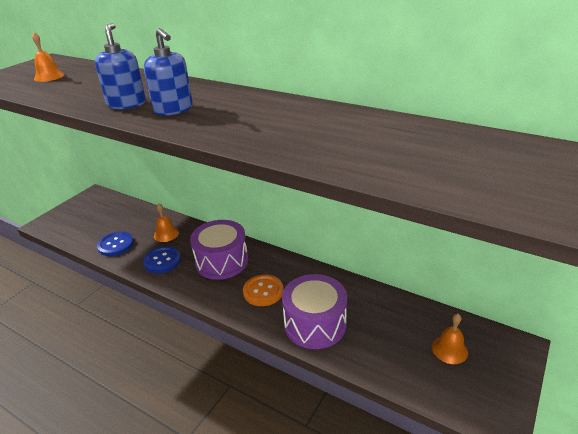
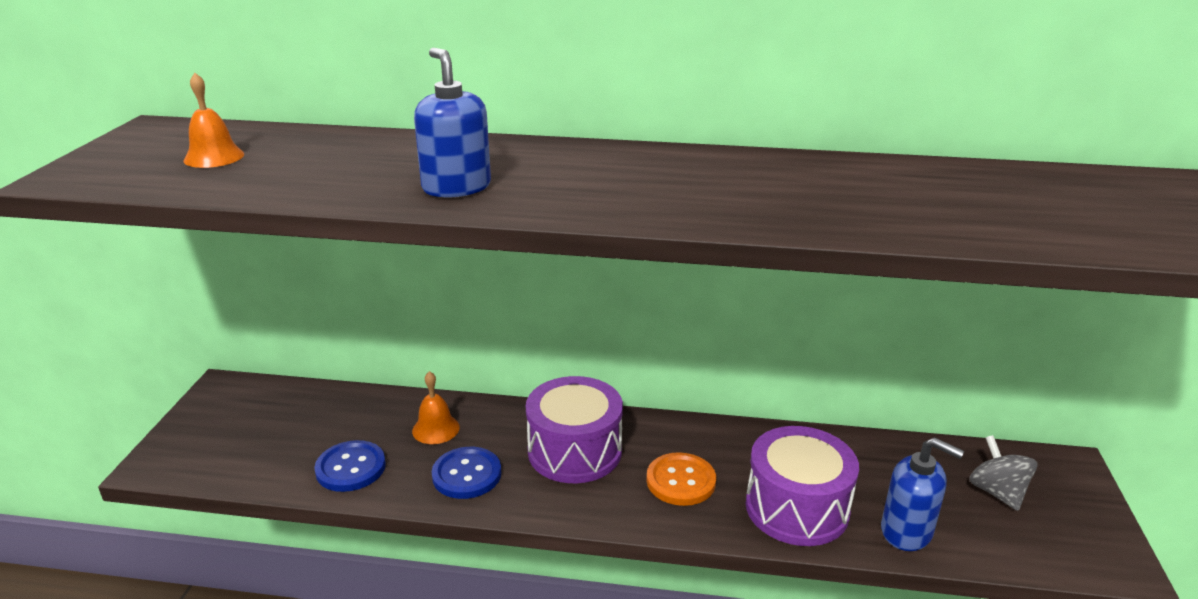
camera: 25 degrees left, 5 degrees down
blue soap dispenser [144,28,193,116] -> blue soap dispenser moved to [881,437,964,551]
orange bell [432,314,468,364] -> grey spinning top [969,435,1037,511]

